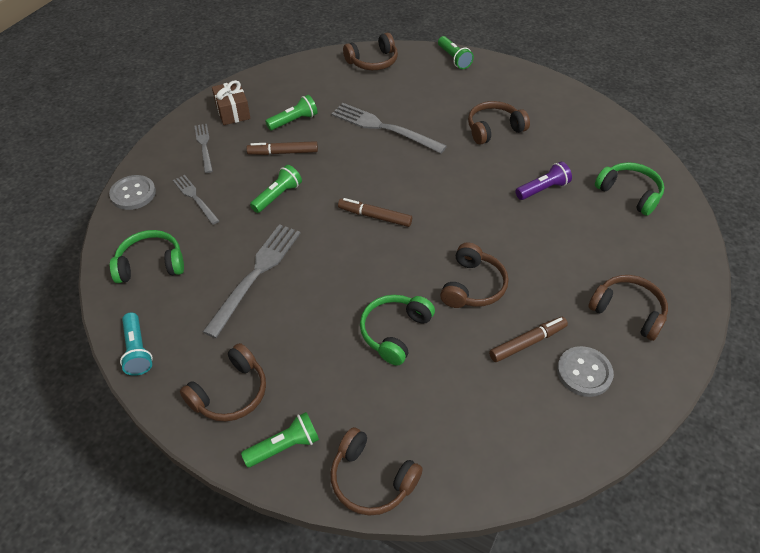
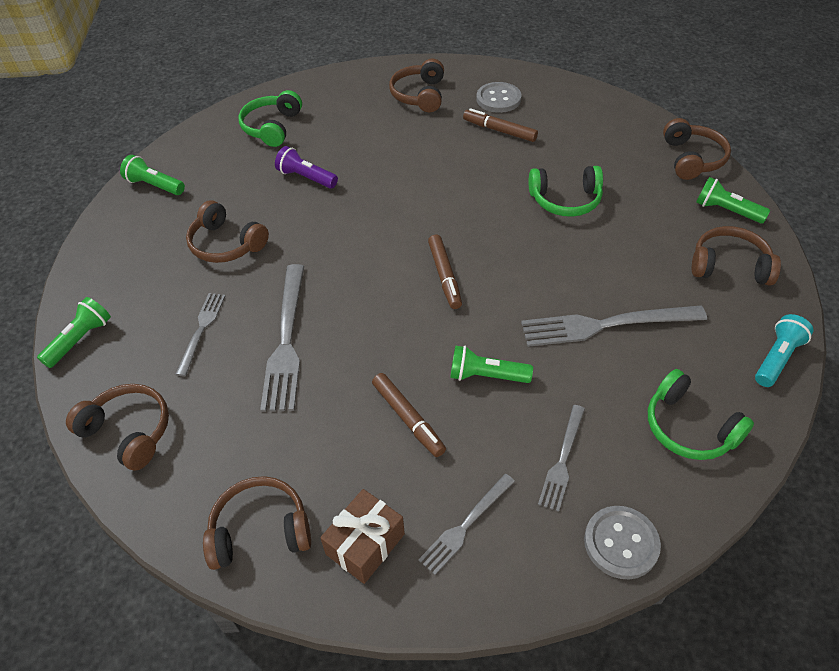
camera: 120 degrees left, 0 degrees up
green flashlight [265,95,318,131] -> green flashlight moved to [120,155,185,195]
brown headphones [440,242,508,308] -> brown headphones moved to [203,476,311,570]
none -> grey fork [175,293,225,376]

